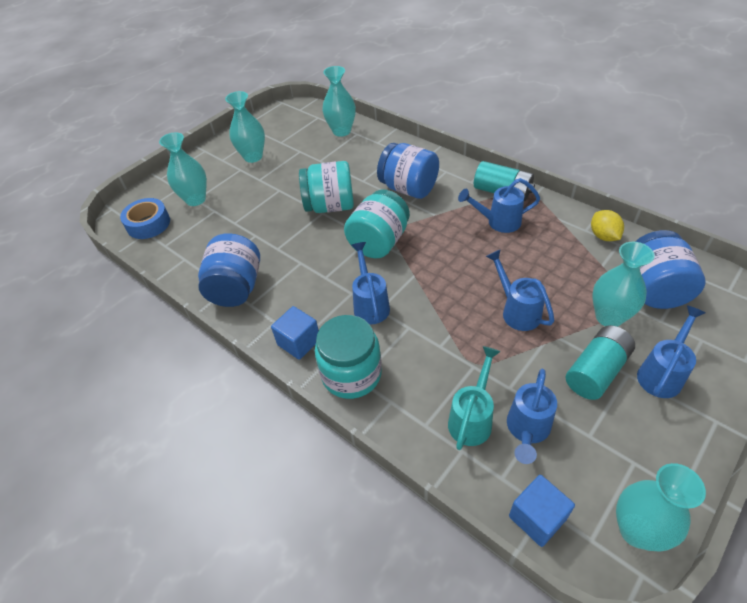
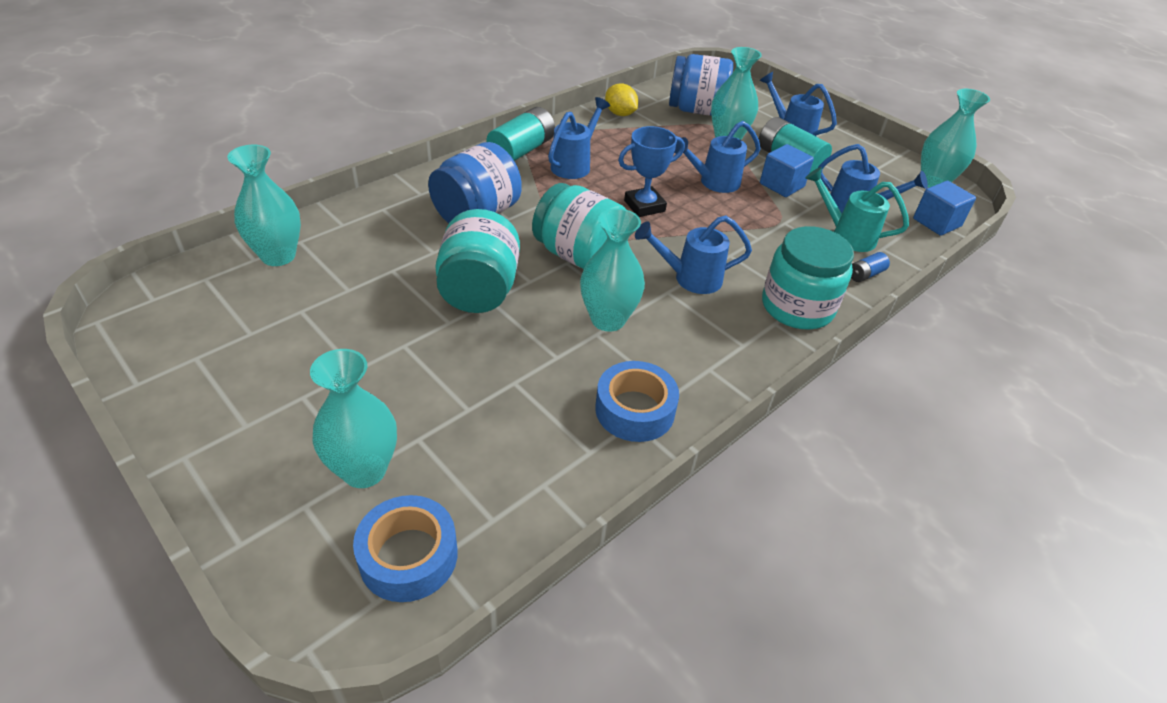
camera: 90 degrees left, 5 degrees down
blue jar [198,233,260,307] -> blue tape [595,361,679,442]
turquoise vase [225,91,265,163] -> turquoise vase moved to [580,208,645,332]
blue cube [271,306,319,360] -> blue cube moved to [760,144,814,197]
blue watering can [458,178,540,233] -> blue watering can turned 150 degrees counterclockwise [548,97,610,179]
yellow lemon [591,210,624,241] -> yellow lemon turned 60 degrees clockwise [605,83,638,116]
none -> blue trophy [618,126,685,217]
none -> blue battery [851,252,890,282]

